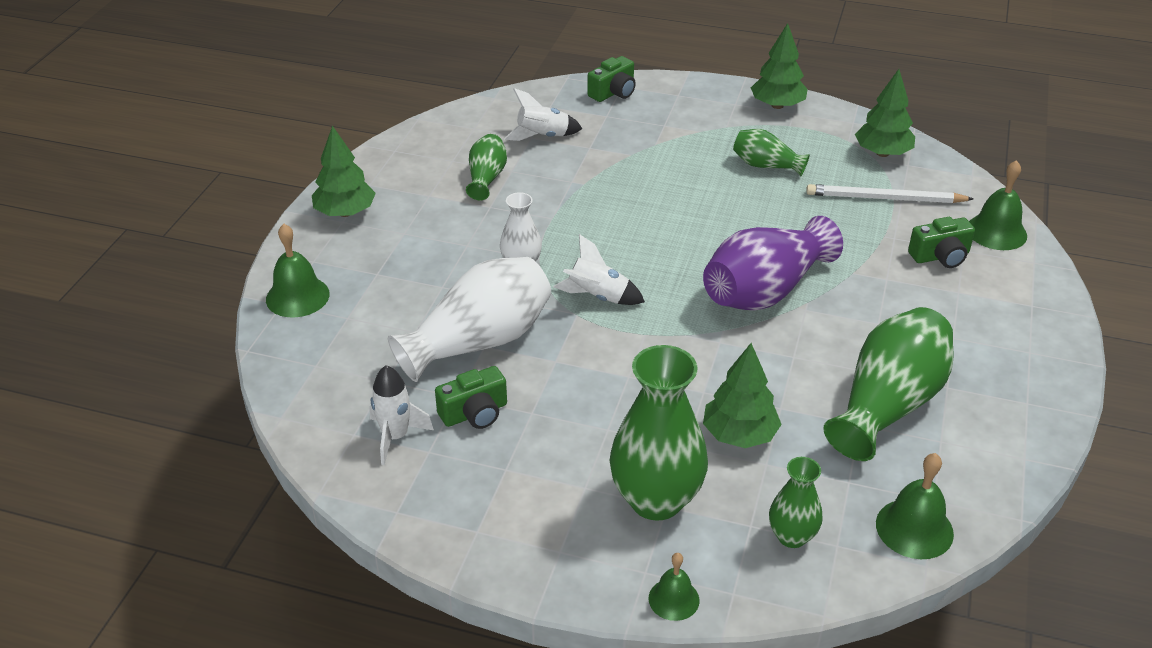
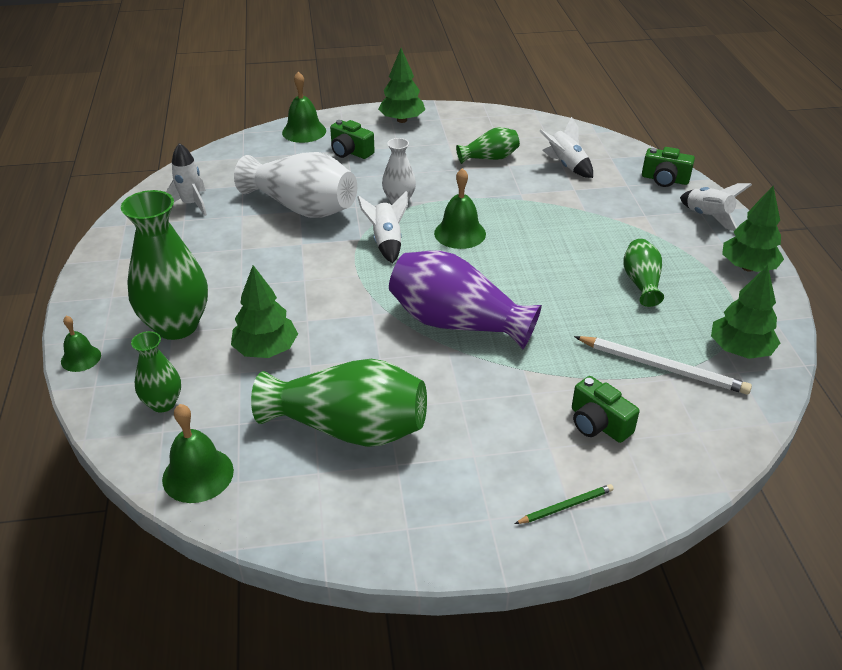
camera: 65 degrees right, 0 degrees up
green camera [435,366,507,429] -> green camera moved to [330,120,375,159]
white pencil [806,184,973,203] -> white pencil turned 135 degrees clockwise [574,336,752,395]
green bell [969,160,1027,250] -> green bell moved to [434,168,486,249]
none -> green pencil [515,484,614,524]
none -> white rocket [680,183,752,231]

